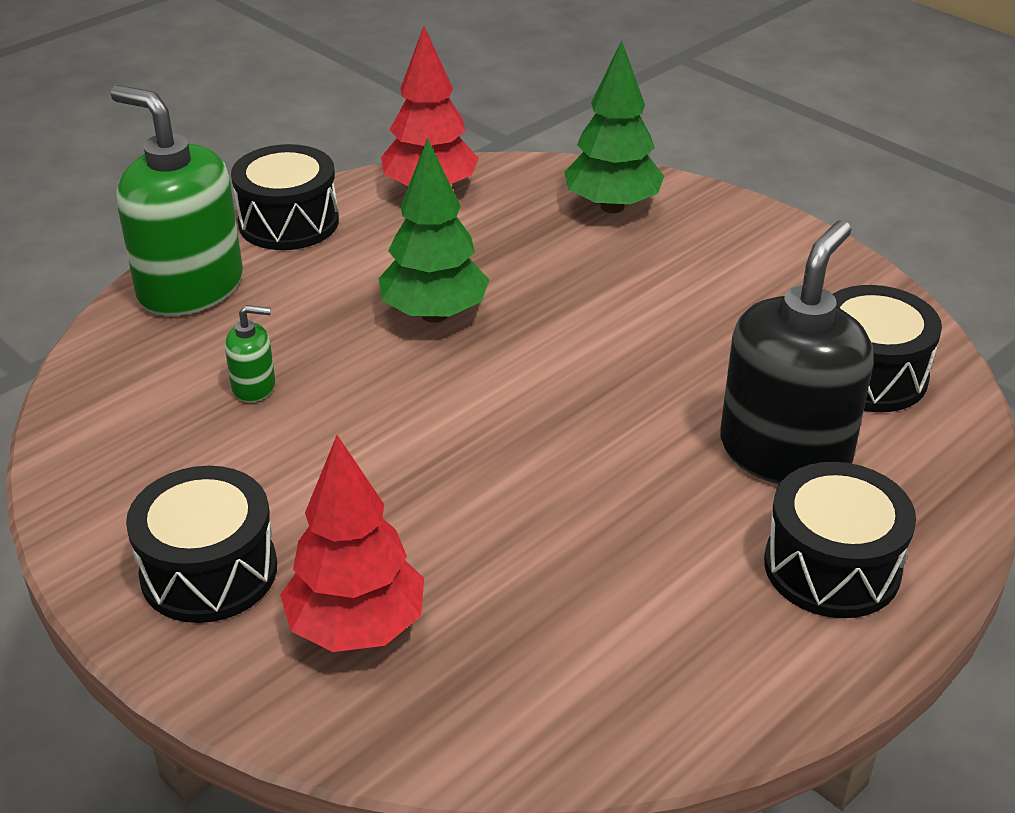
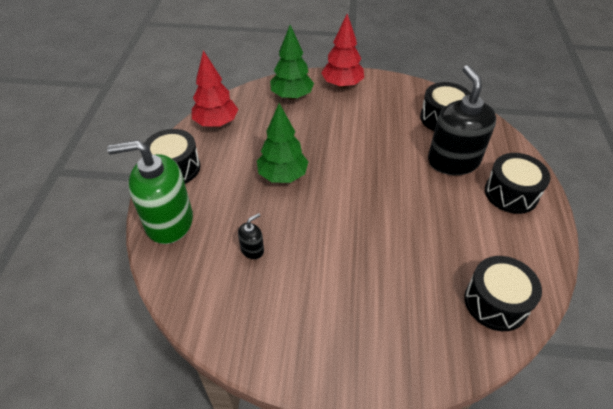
camera: 40 degrees left, 10 degrees up
black drum [126,466,277,623] -> black drum moved to [464,256,542,331]
green soap dispenser [225,305,275,402] -> black soap dispenser [238,213,264,259]
red tree [280,435,424,652] -> red tree moved to [321,14,364,88]

